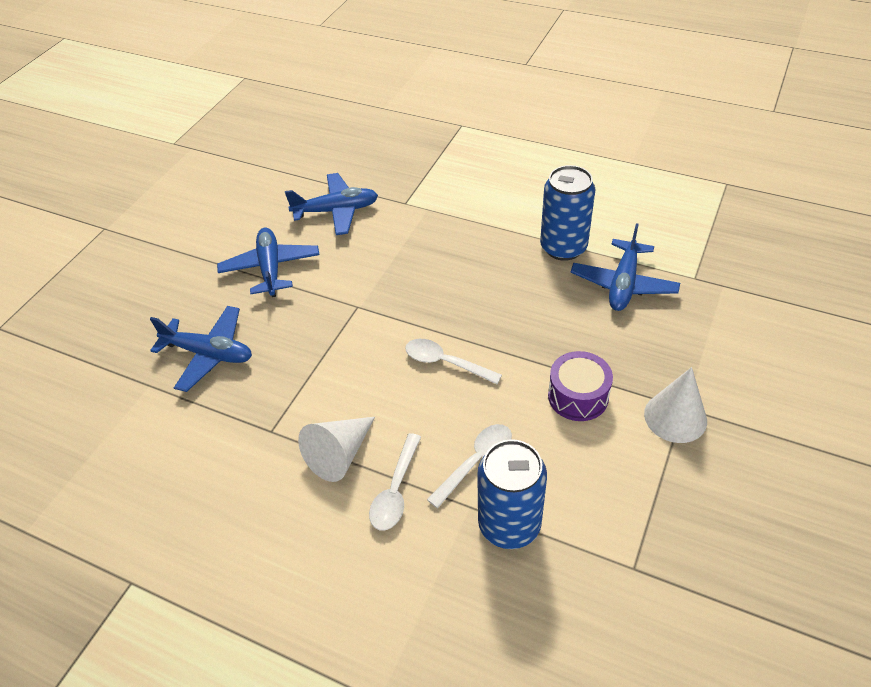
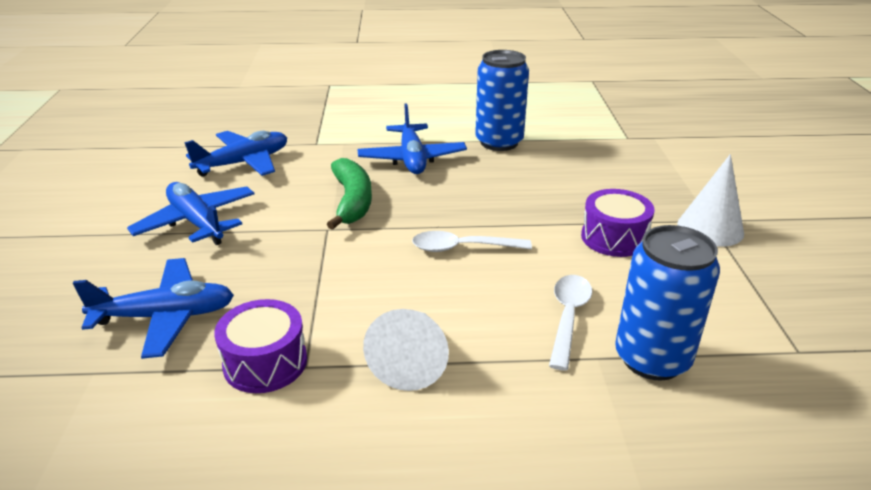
camera: 30 degrees left, 15 degrees down
white spoon [369,433,421,531] -> none
blue plane [570,223,680,311] -> blue plane moved to [357,103,467,174]
none -> purple drum [214,299,307,393]
none -> green banana [327,158,372,230]

